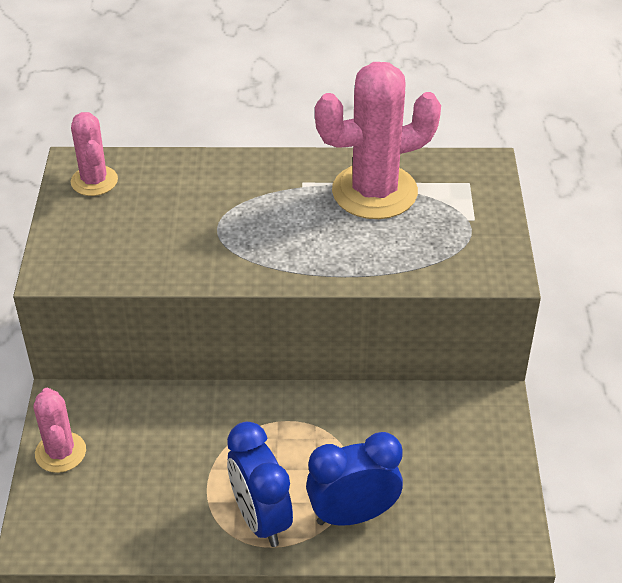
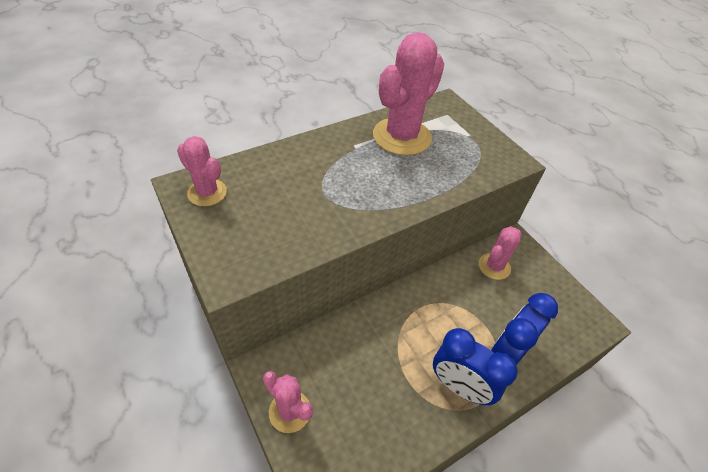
camera: 35 degrees left, 5 degrees up
none -> pink cactus [479,226,522,280]

